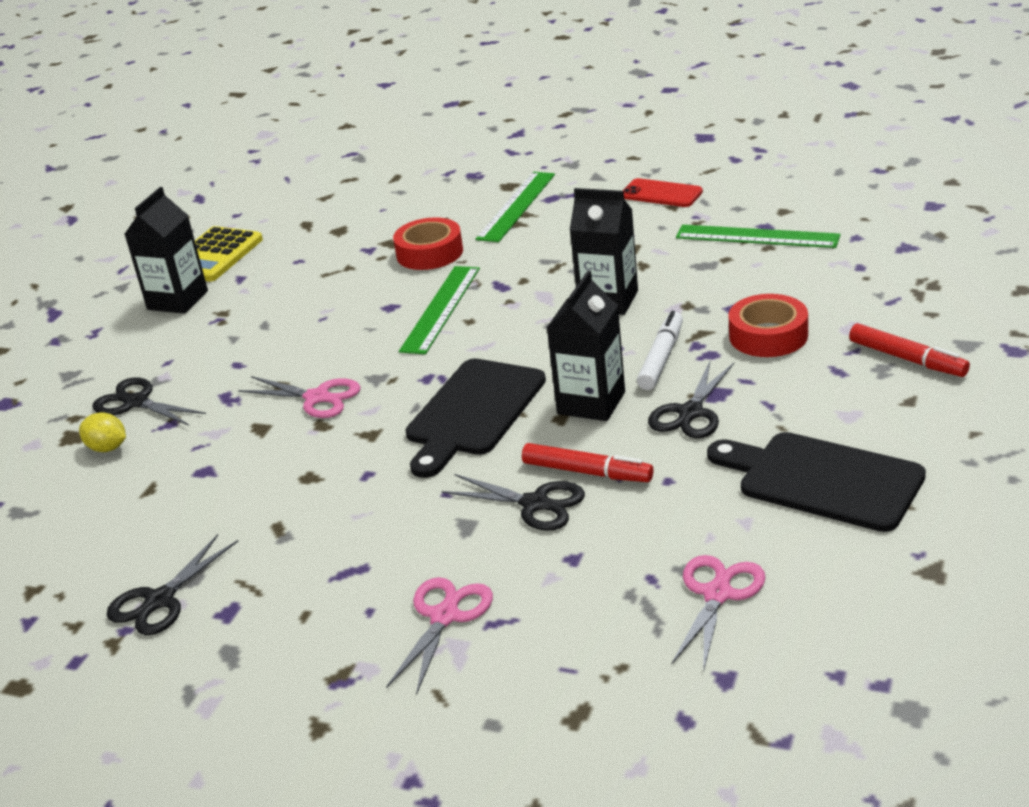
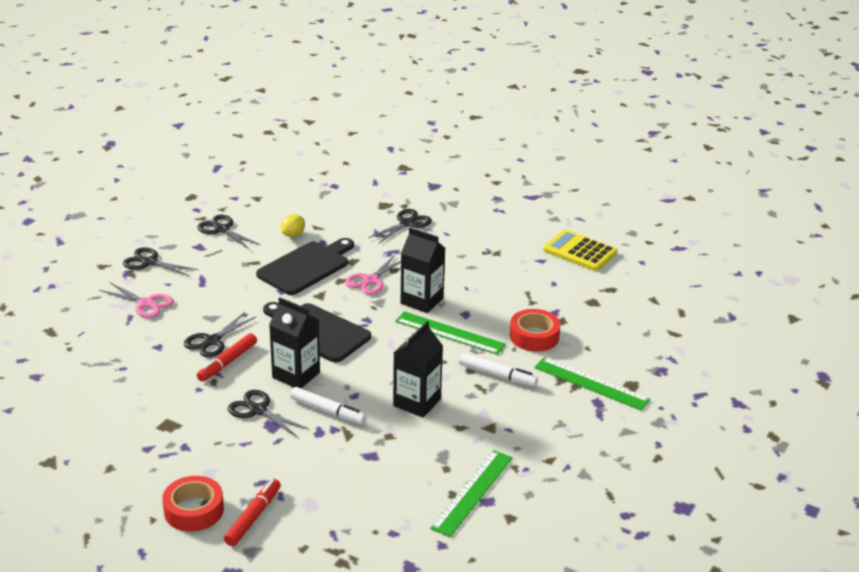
camera: 95 degrees right, 0 degrees up
yellow lemon [79,412,126,452] -> yellow lemon moved to [281,214,305,237]
black carton [125,187,208,314] -> black carton moved to [401,228,445,313]
red phone [623,178,703,207] -> none
pink scissors [671,555,766,671] -> none
black cutting board [707,432,926,532] -> black cutting board moved to [256,238,354,295]
red tape [728,294,808,357] -> red tape moved to [162,476,224,532]
red marker [849,323,970,377] -> red marker turned 150 degrees clockwise [224,479,281,546]
none -> black scissors [123,247,198,277]
none -> white marker [461,353,538,387]

